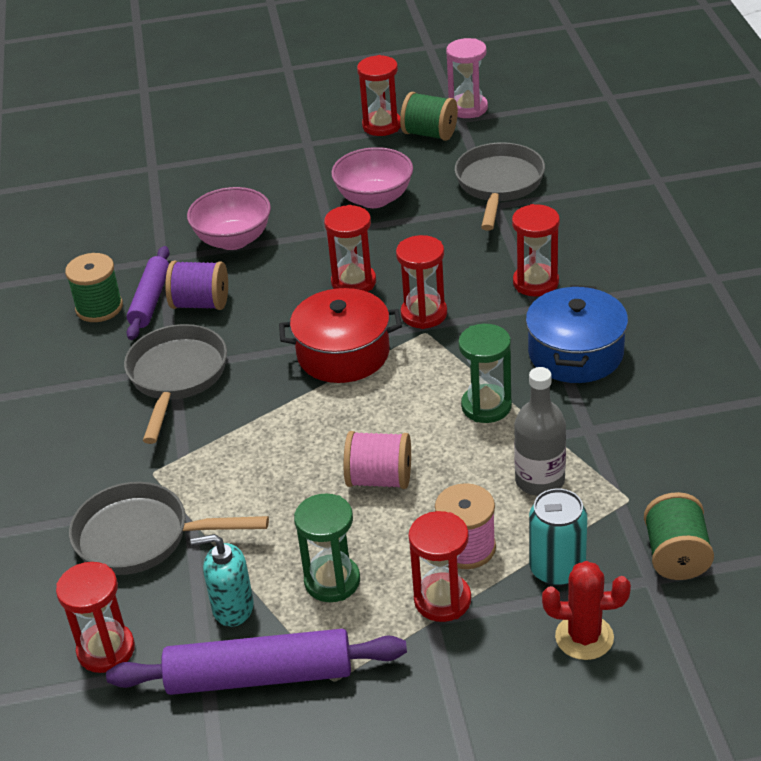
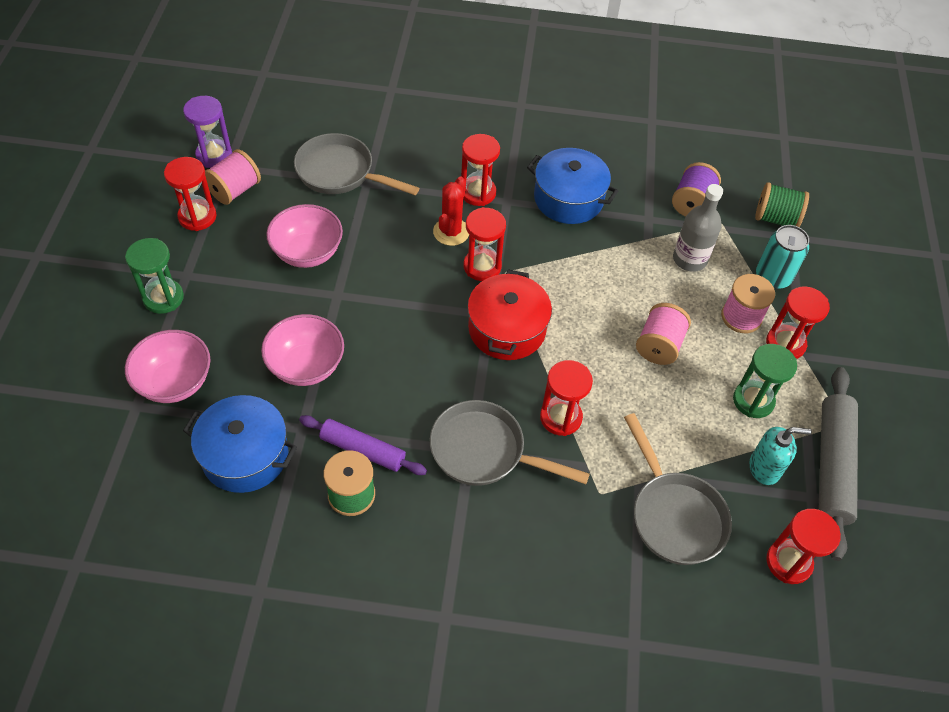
camera: 80 degrees left, 15 degrees up
grey pan [69,482,269,575] -> grey pan turned 45 degrees counterclockwise [624,413,732,565]
purple rolling pin [106,629,407,695] -> grey rolling pin [819,367,858,561]
purple spool [165,260,228,310] -> purple spool moved to [672,162,721,217]
turquoise soap dispenser [190,534,254,627] -> turquoise soap dispenser turned 105 degrees counterclockwise [749,427,812,485]
red hourglass [324,205,376,292] -> red hourglass moved to [540,360,593,436]
green spool [400,92,458,141] -> pink spool [205,149,261,205]
pink hourglass [446,38,488,118] -> purple hourglass [183,96,232,168]
green hourglass [458,324,512,423] -> green hourglass moved to [125,238,184,314]
red cactus [542,561,631,660] -> red cactus moved to [433,177,469,246]
none -> pink bowl [125,330,210,403]
none -> blue pot [183,395,297,493]

